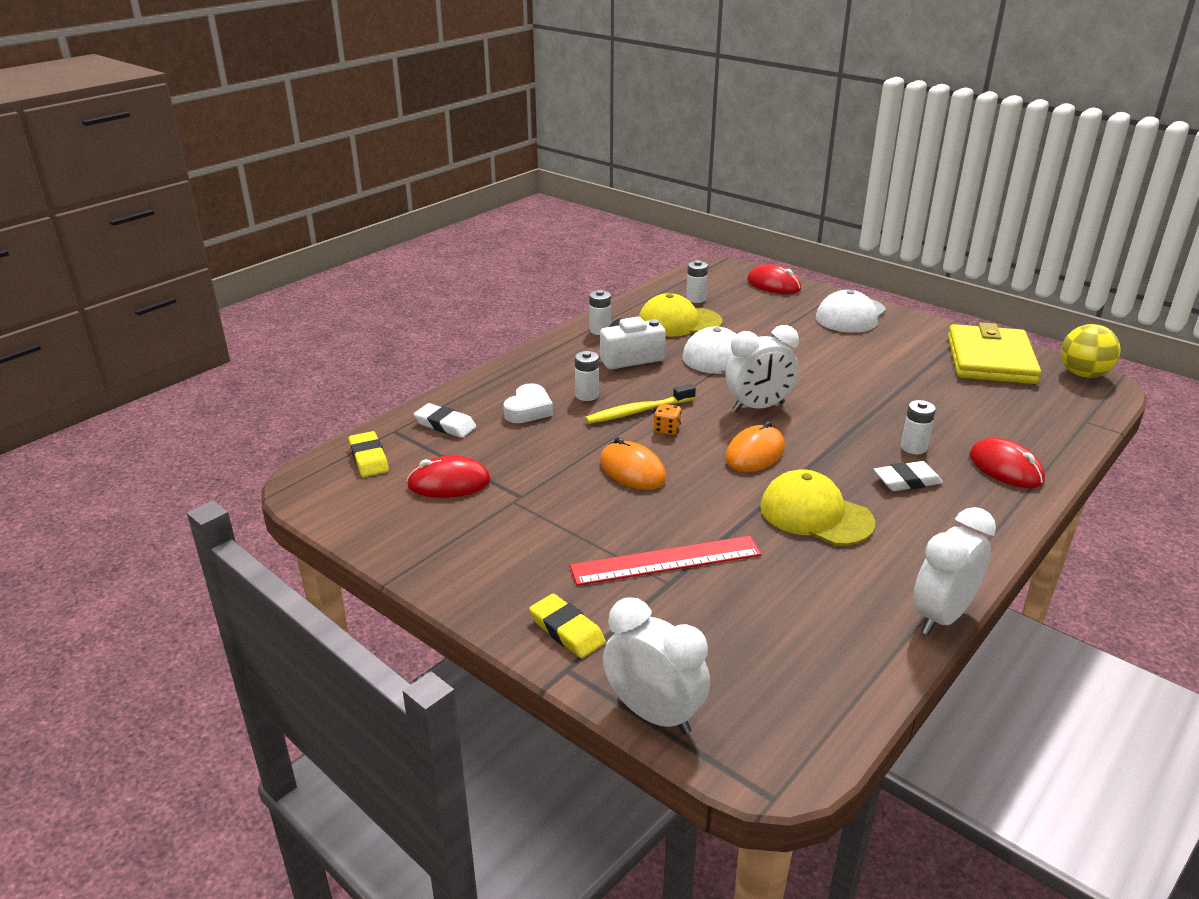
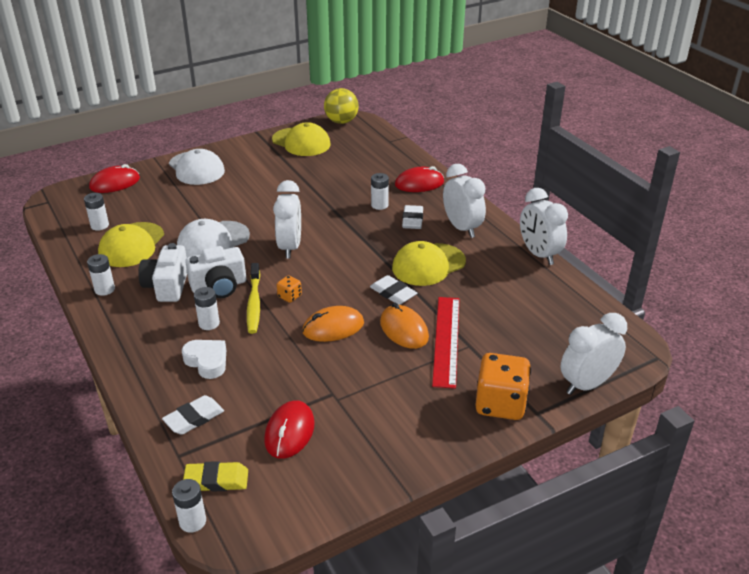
camera: 70 degrees left, 5 degrees up
yellow eraser [529,594,606,658] -> orange dice [475,353,531,420]
orange mouse [725,421,785,472] -> orange mouse moved to [380,303,429,349]
yellow wallet [948,322,1041,384] -> yellow cap [272,122,331,156]
none -> white battery [172,479,206,533]
none -> white camera [185,246,246,298]
none -> white eraser [370,275,417,305]
none -> white clock [443,164,486,238]

